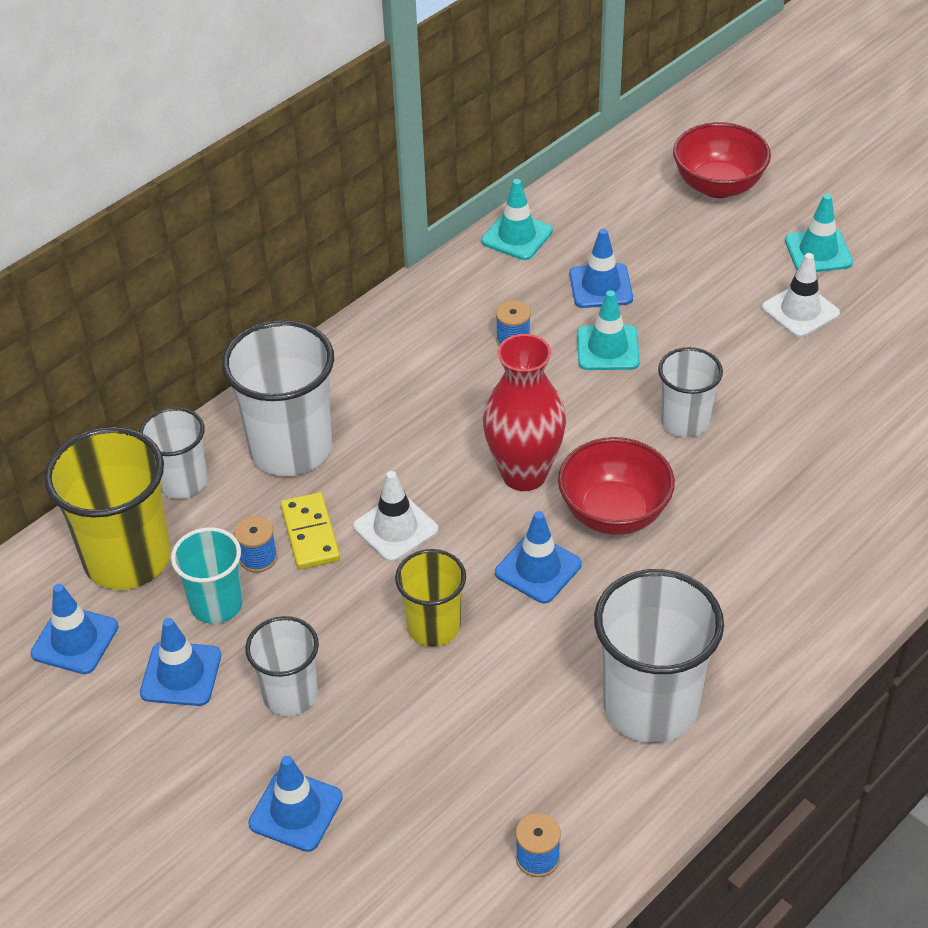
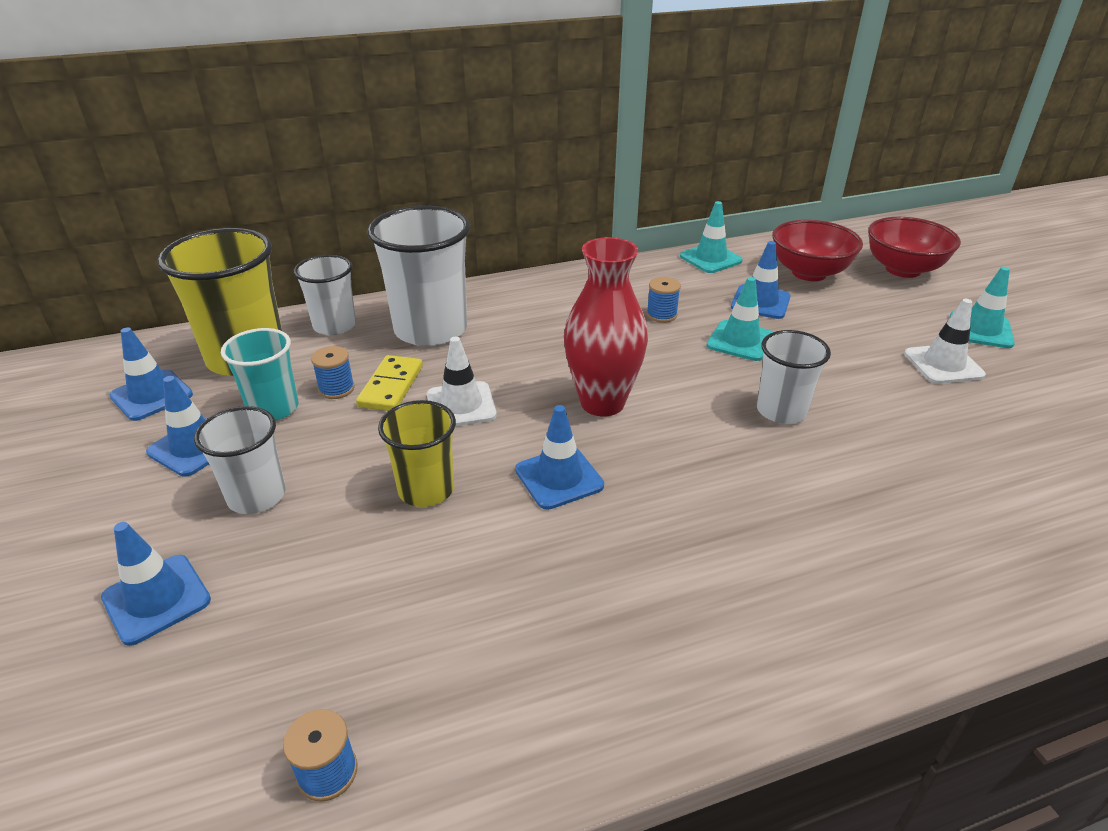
camera: 25 degrees right, 10 degrees down
red bowl [558,437,675,535] -> red bowl moved to [772,220,863,281]
white cup [594,569,724,743] -> none

